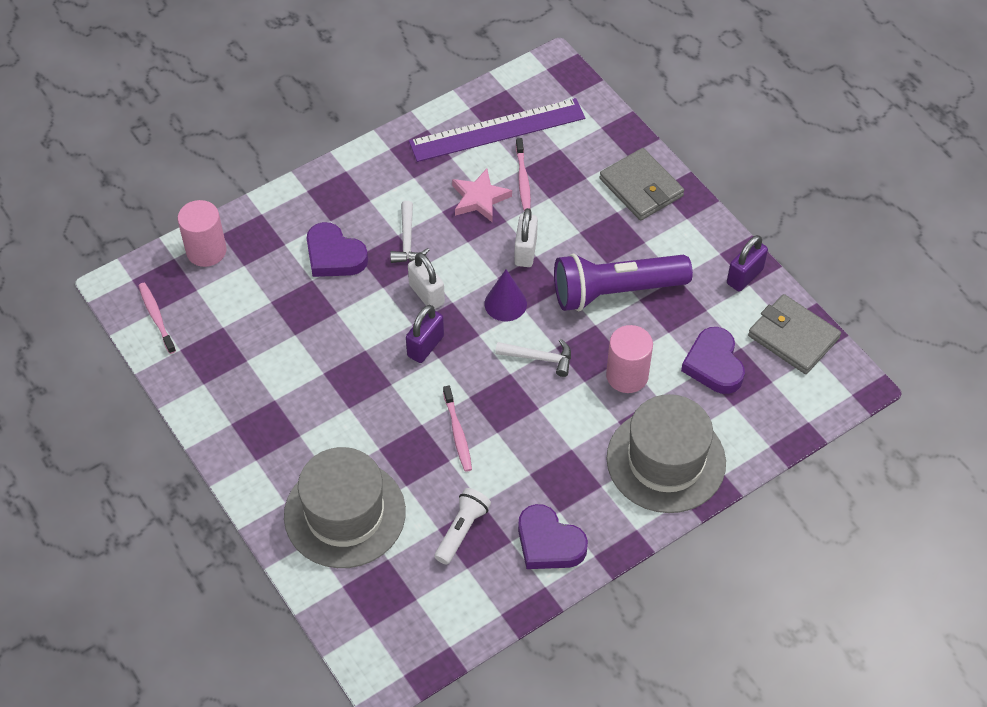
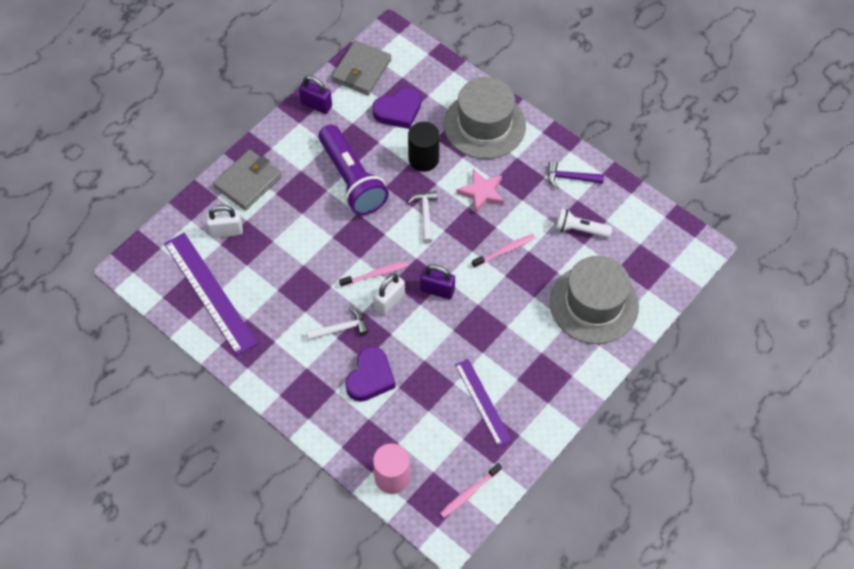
camera: 105 degrees left, 5 degrees up
pink star [452,169,512,222] -> pink star moved to [456,169,504,214]
purple cone [484,269,527,321] -> none
white padlock [514,208,538,267] -> white padlock moved to [206,205,243,238]
pink toothbrush [516,138,531,211] -> pink toothbrush moved to [339,261,409,287]
purple heart [518,504,588,569] -> purple hammer [548,161,604,189]
pink cylinder [606,325,653,393] -> black cylinder [408,122,440,172]
none -> purple ruler [455,359,512,446]

